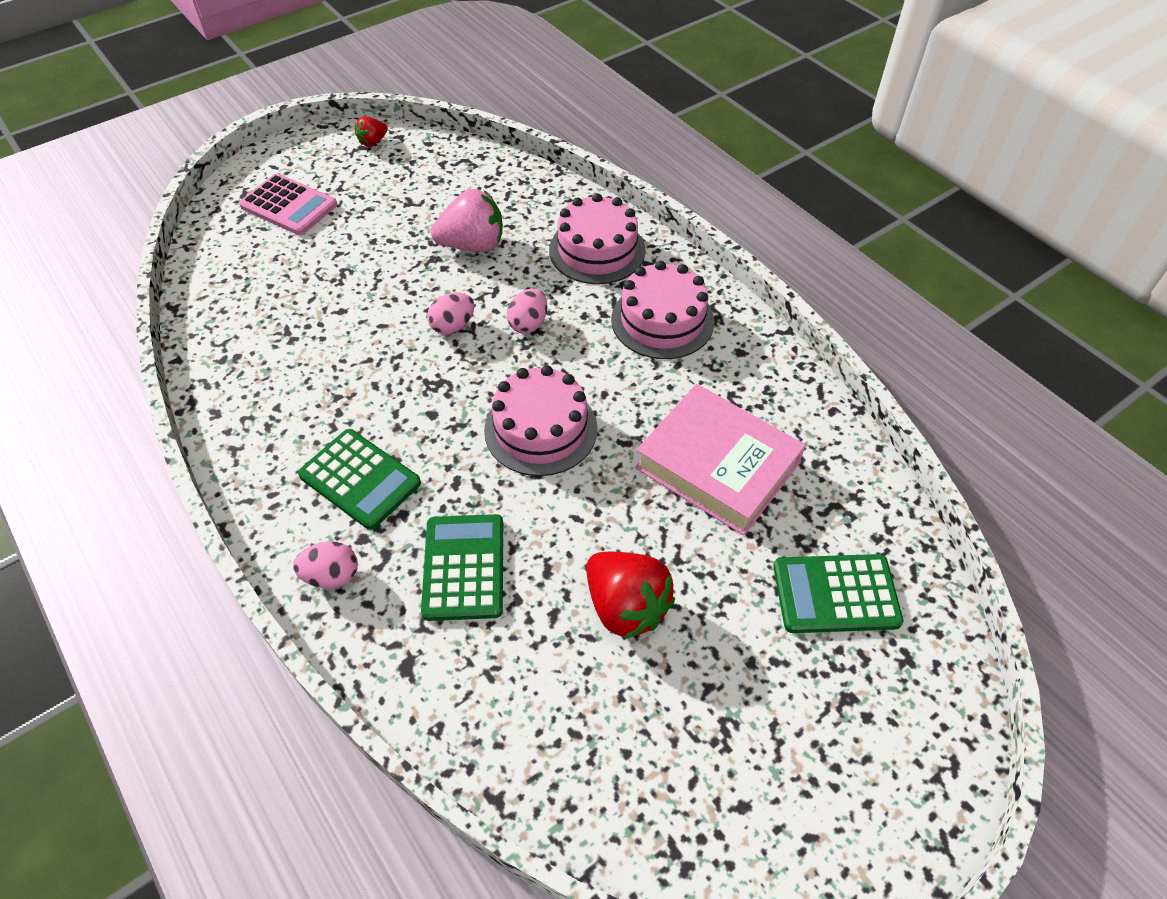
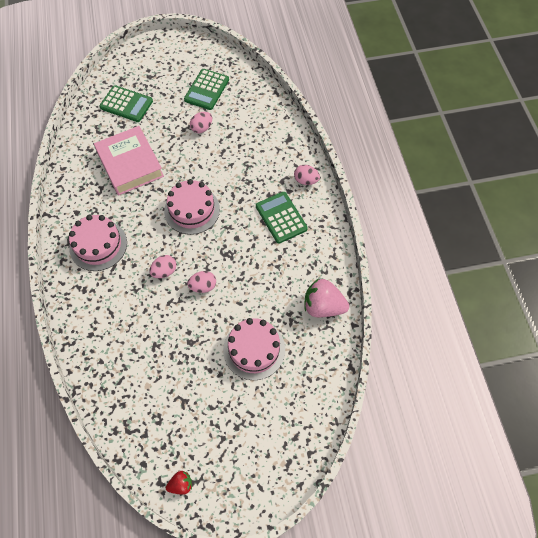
camera: 155 degrees left, 10 degrees up
pink calculator [239,173,337,235] -> none
green calculator [421,514,503,621] -> green calculator moved to [184,69,229,110]
pink strawberry [431,189,503,252] -> pink strawberry moved to [304,278,349,317]
pink cake [549,193,645,284] -> pink cake moved to [223,318,285,380]
red strawberry [586,552,675,639] -> pink egg [190,112,212,133]

